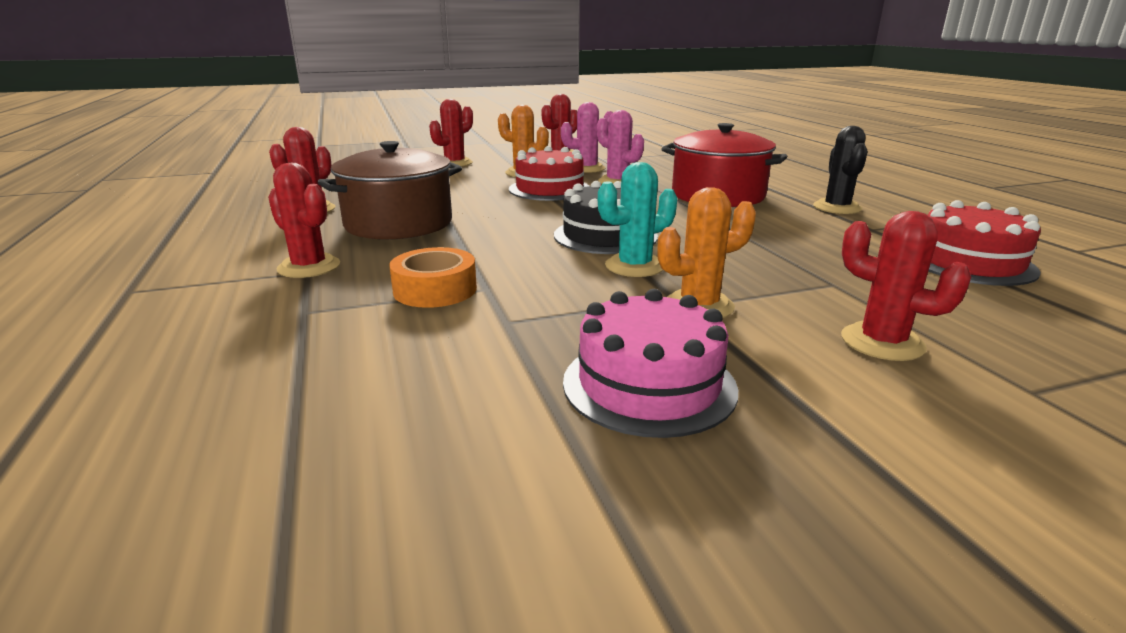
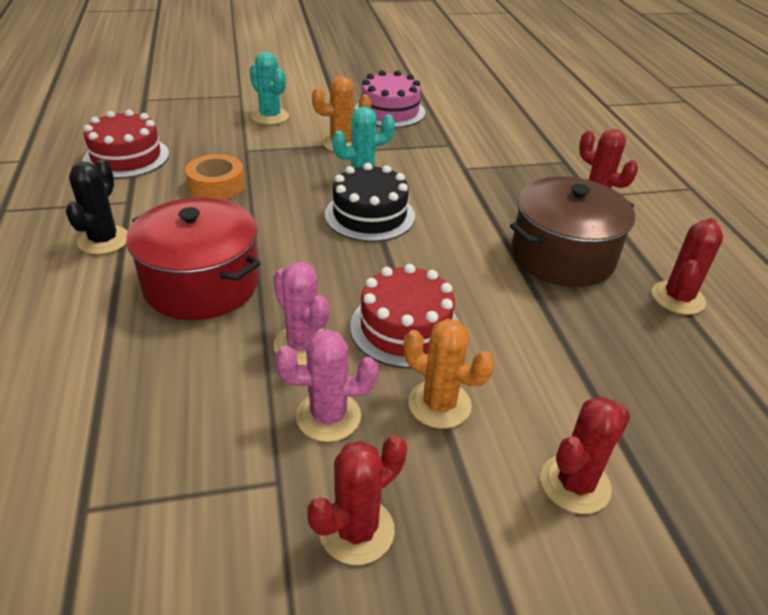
camera: 175 degrees left, 15 degrees up
orange tape [389,247,477,308] -> orange tape moved to [185,154,245,200]
red cactus [841,211,971,361] -> turquoise cactus [250,52,289,125]

